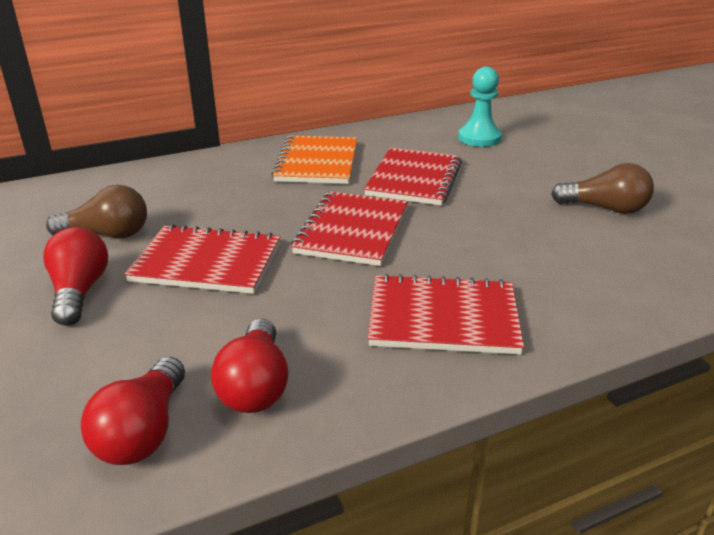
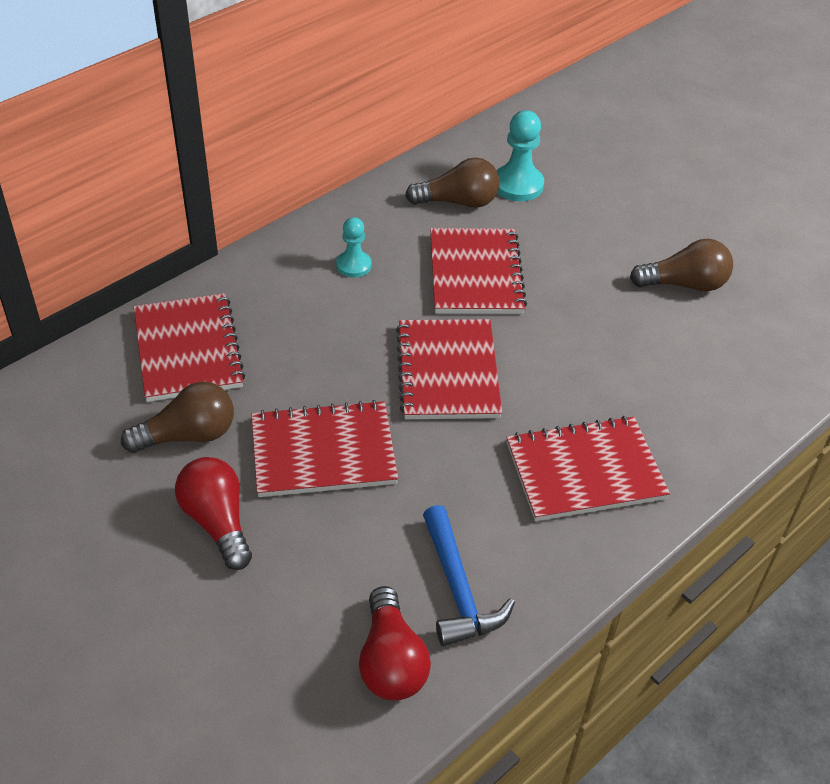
camera: 20 degrees left, 15 degrees up
red light bulb [211,318,289,413] -> blue hammer [423,505,515,646]
orange notebook [271,136,357,184] -> turquoise pawn [336,217,372,278]
none -> red notebook [134,293,245,402]
none -> brown light bulb [405,158,500,208]

